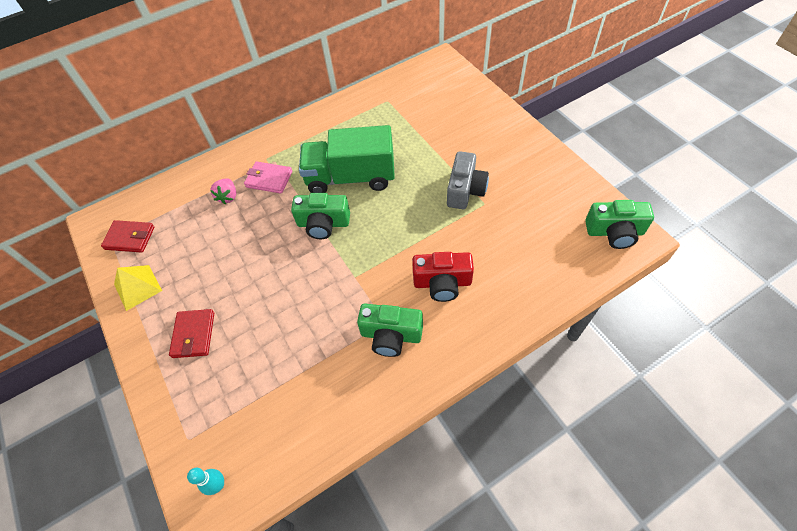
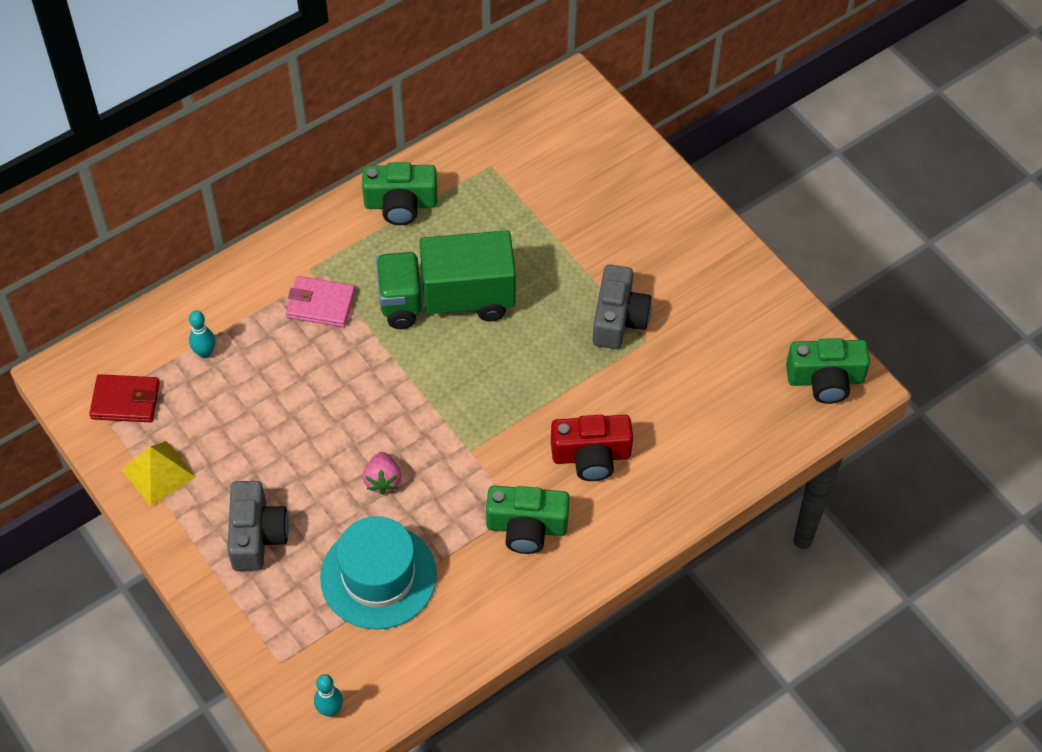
camera: 10 degrees left, 0 degrees up
red wallet [169,309,214,358] -> grey camera [227,481,289,571]
pink strawberry [210,178,236,205] -> pink strawberry moved to [363,452,402,495]
green camera [291,193,350,239] -> green camera moved to [362,162,437,225]
none -> turquoise bowling pin [189,310,215,358]
none -> turquoise hat [320,516,437,630]

